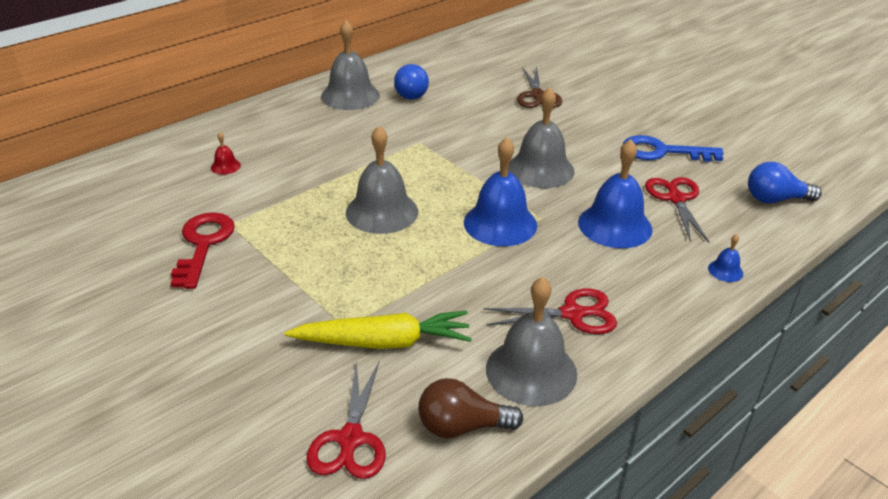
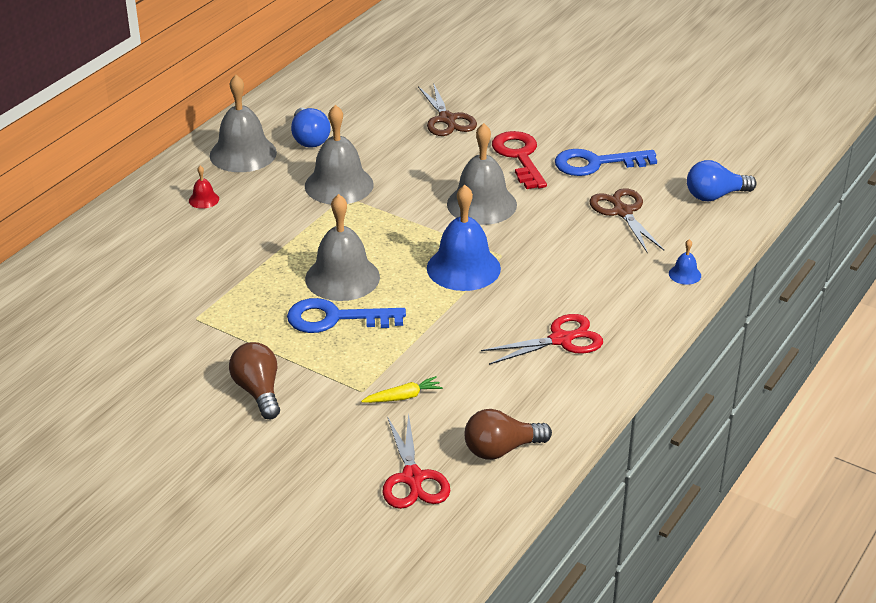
camera: 15 degrees left, 0 degrees up
red key [171,212,235,289] -> red key moved to [492,131,547,189]
red bell [211,132,241,175] -> red bell moved to [189,166,219,209]
yellow carrot [284,310,472,349] -> yellow carrot [361,376,443,403], size x0.49
grey bell [486,277,577,406] -> grey bell moved to [305,105,374,204]
blue bell [578,139,653,248] -> none
red scissors [645,177,709,242] -> brown scissors [590,188,664,253]
none -> brown light bulb [229,342,280,419]
none -> blue key [287,298,406,333]

